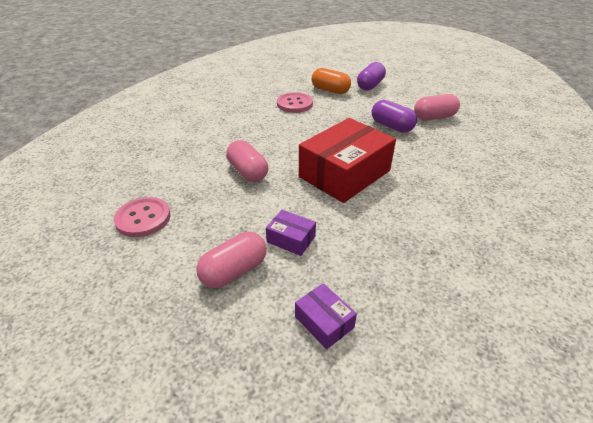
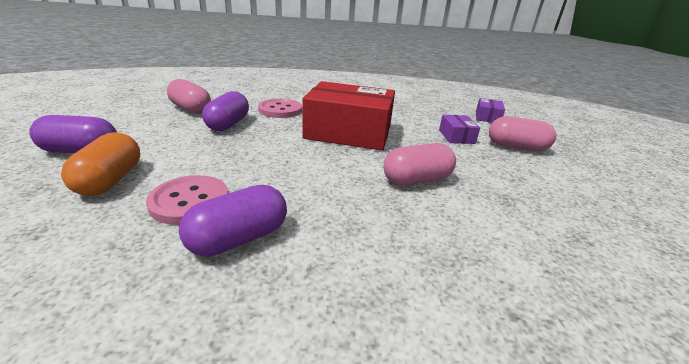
camera: 125 degrees left, 10 degrees down
pink button [114,197,171,237] -> pink button moved to [258,99,302,118]
pink capsule [226,140,268,182] -> pink capsule turned 45 degrees clockwise [384,143,456,186]
none -> purple capsule [179,185,287,257]

